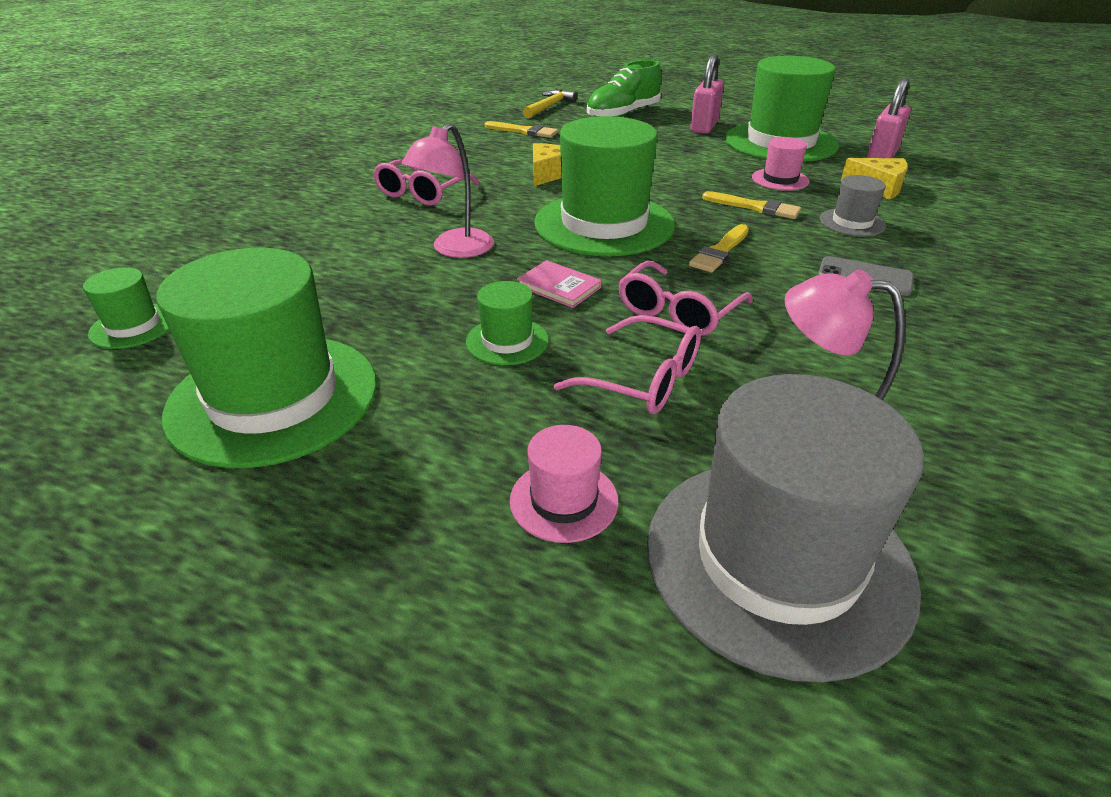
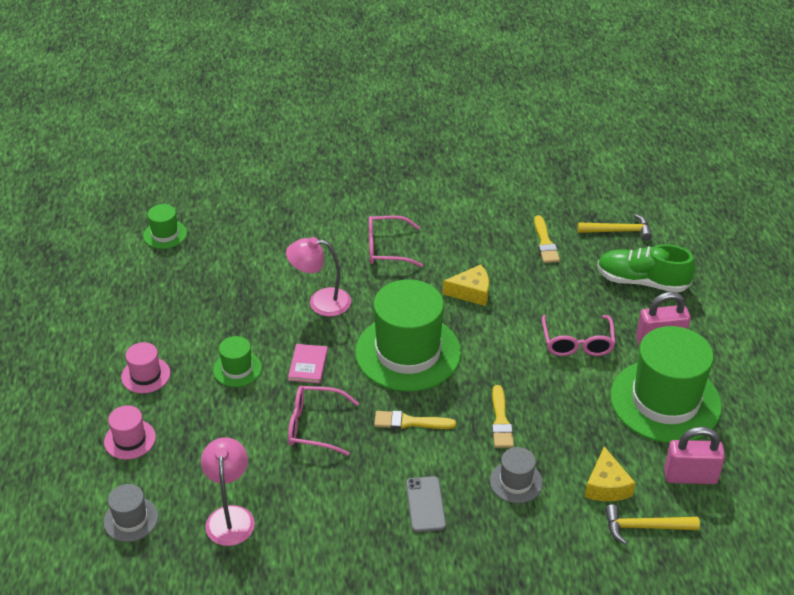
camera: 60 degrees right, 5 degrees up
green hat [156,248,377,468] -> none
pink glasses [554,315,701,414] -> pink glasses moved to [542,315,616,356]
grey hat [647,374,924,682] -> grey hat [103,484,158,542], size x0.45
pink hat [752,137,810,191] -> pink hat moved to [121,342,170,393]
none -> yellow hammer [605,504,700,545]

